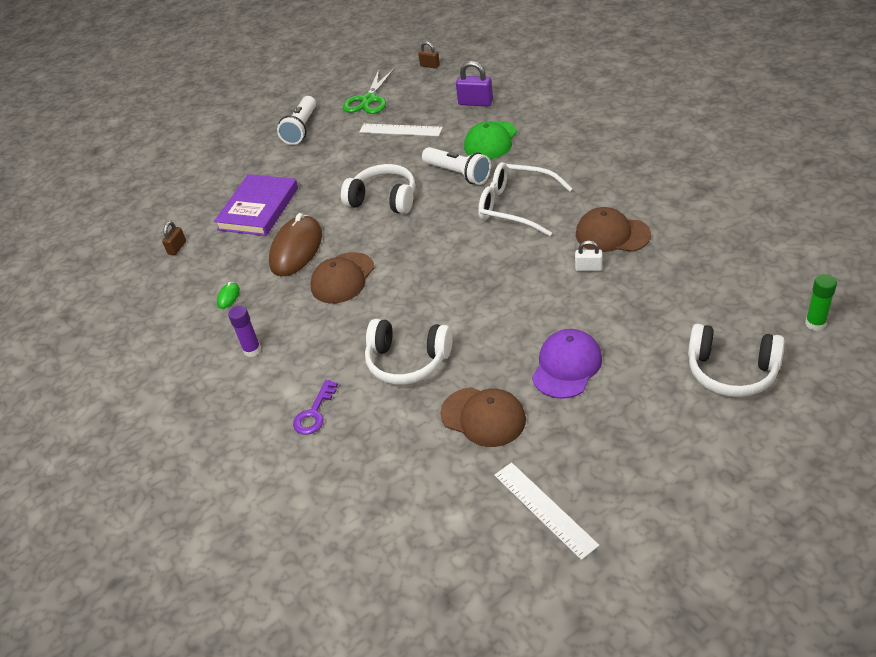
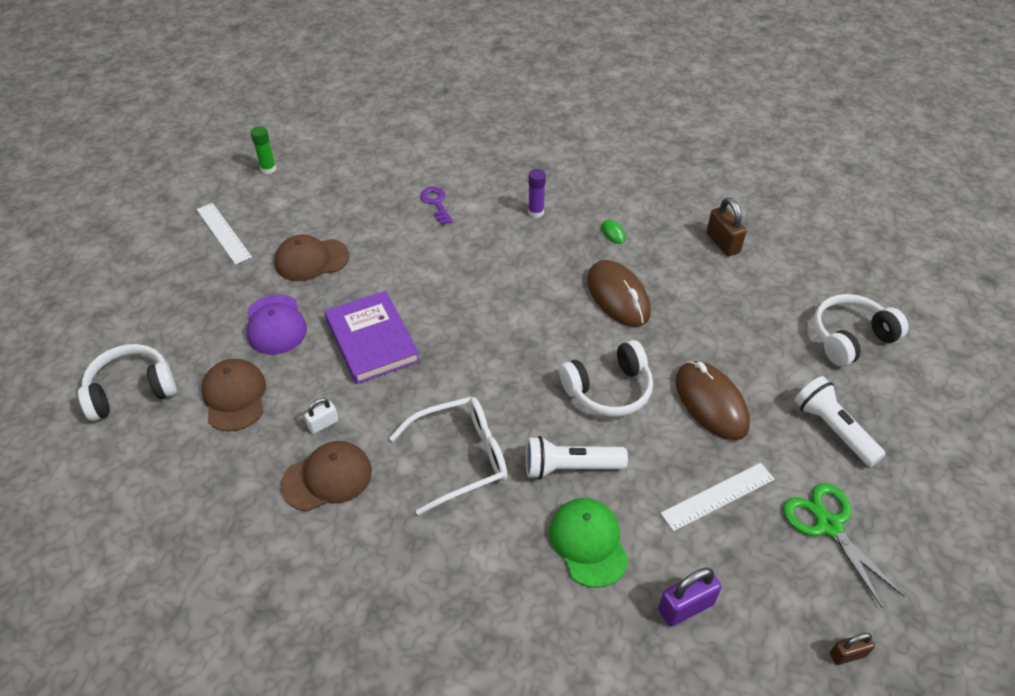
camera: 130 degrees right, 5 degrees up
brown padlock [162,221,186,255] -> brown padlock [706,198,747,256], size x1.62
purple book [214,174,298,236] -> purple book moved to [325,291,420,384]
brown cap [310,252,374,304] -> brown cap moved to [201,359,266,432]
white headphones [365,319,453,385] -> white headphones moved to [814,294,908,367]
white ruler [494,462,599,560] -> white ruler turned 45 degrees clockwise [197,203,252,265]
green glue stick [805,274,837,331] -> green glue stick moved to [251,126,276,174]
none -> brown mouse [676,361,750,440]

